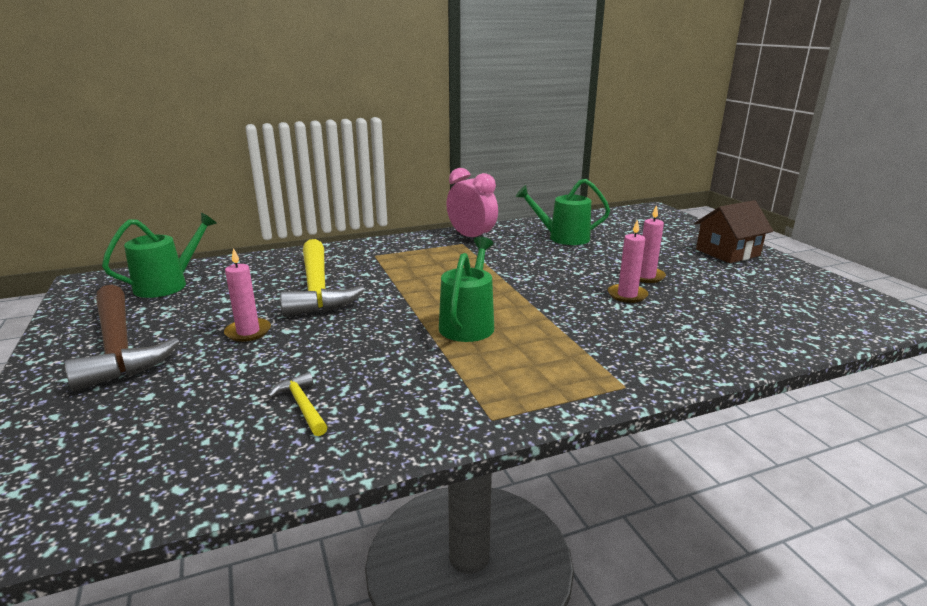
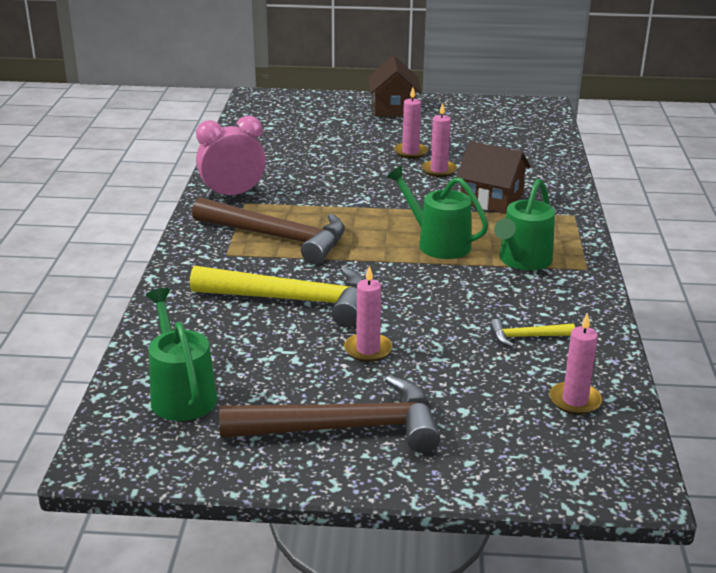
camera: 65 degrees left, 5 degrees up
green watering can [516,179,610,245] -> green watering can moved to [494,179,555,271]
none -> brown hammer [192,198,345,264]
none -> brown house [456,141,531,214]
none -> pink candle [549,312,602,415]

